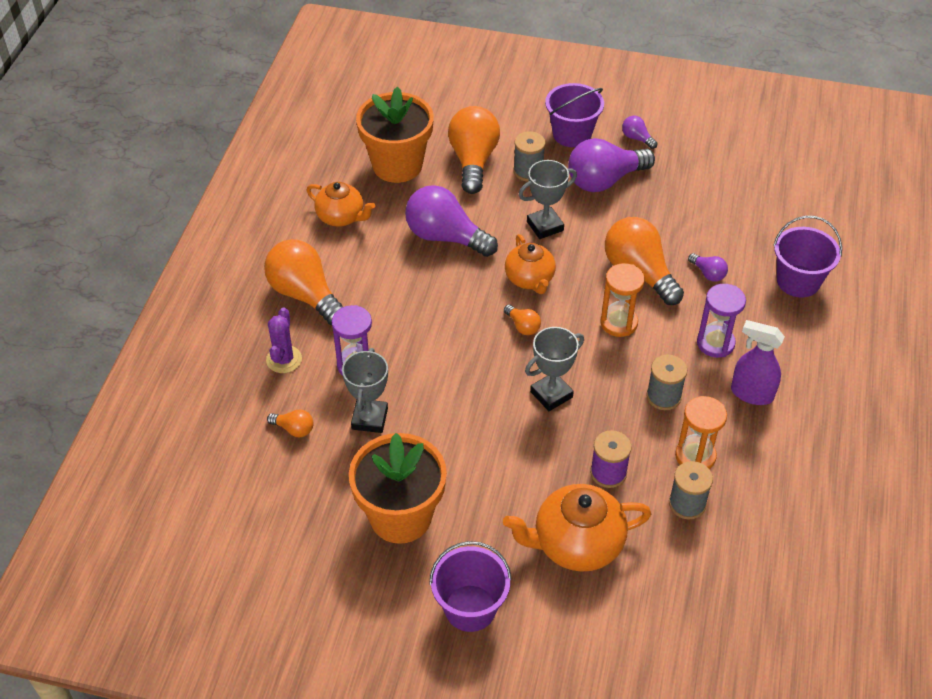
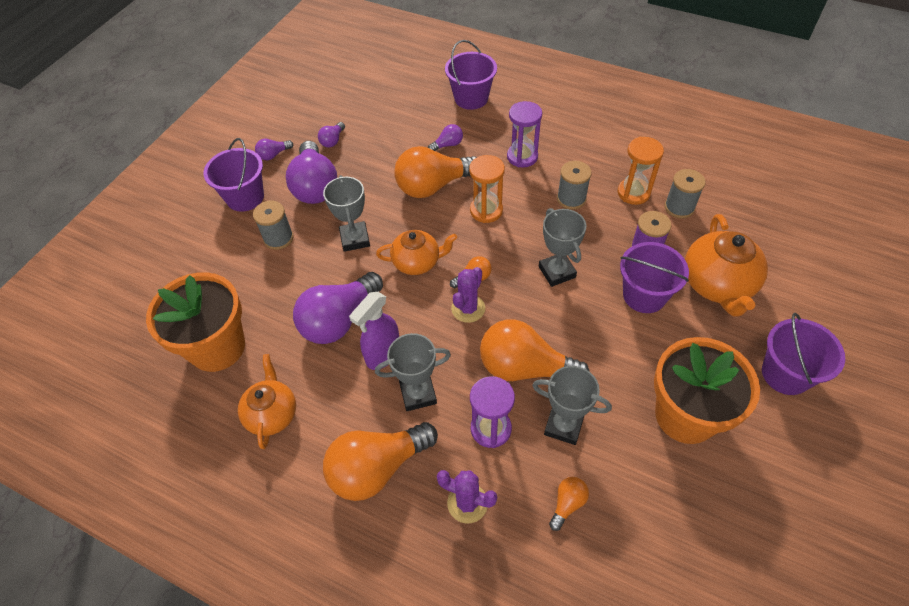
camera: 75 degrees left, 5 degrees up
orange teapot [307,182,375,227] -> orange teapot turned 45 degrees counterclockwise [238,354,296,449]
orange light bulb [448,106,500,194] -> orange light bulb moved to [480,319,590,381]
purple spray bottle [731,320,785,405] -> purple spray bottle moved to [349,292,399,370]
none -> purple light bulb [318,122,345,147]
none -> grey trophy [375,333,451,411]
none -> purple cactus [451,267,485,323]
none -> purple bucket [620,242,689,313]

